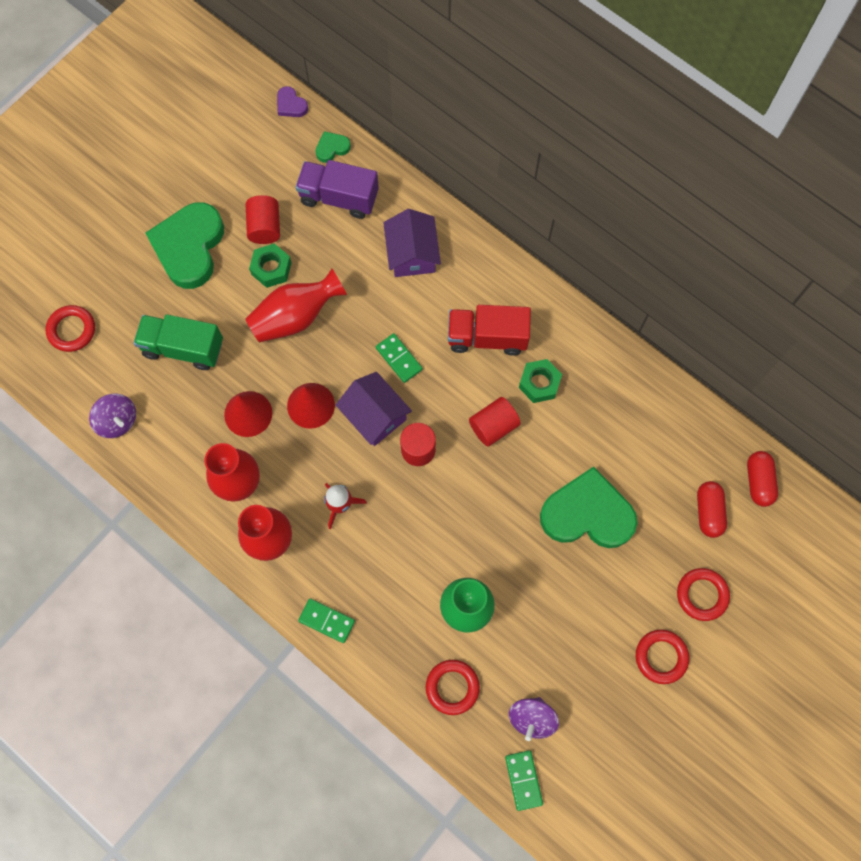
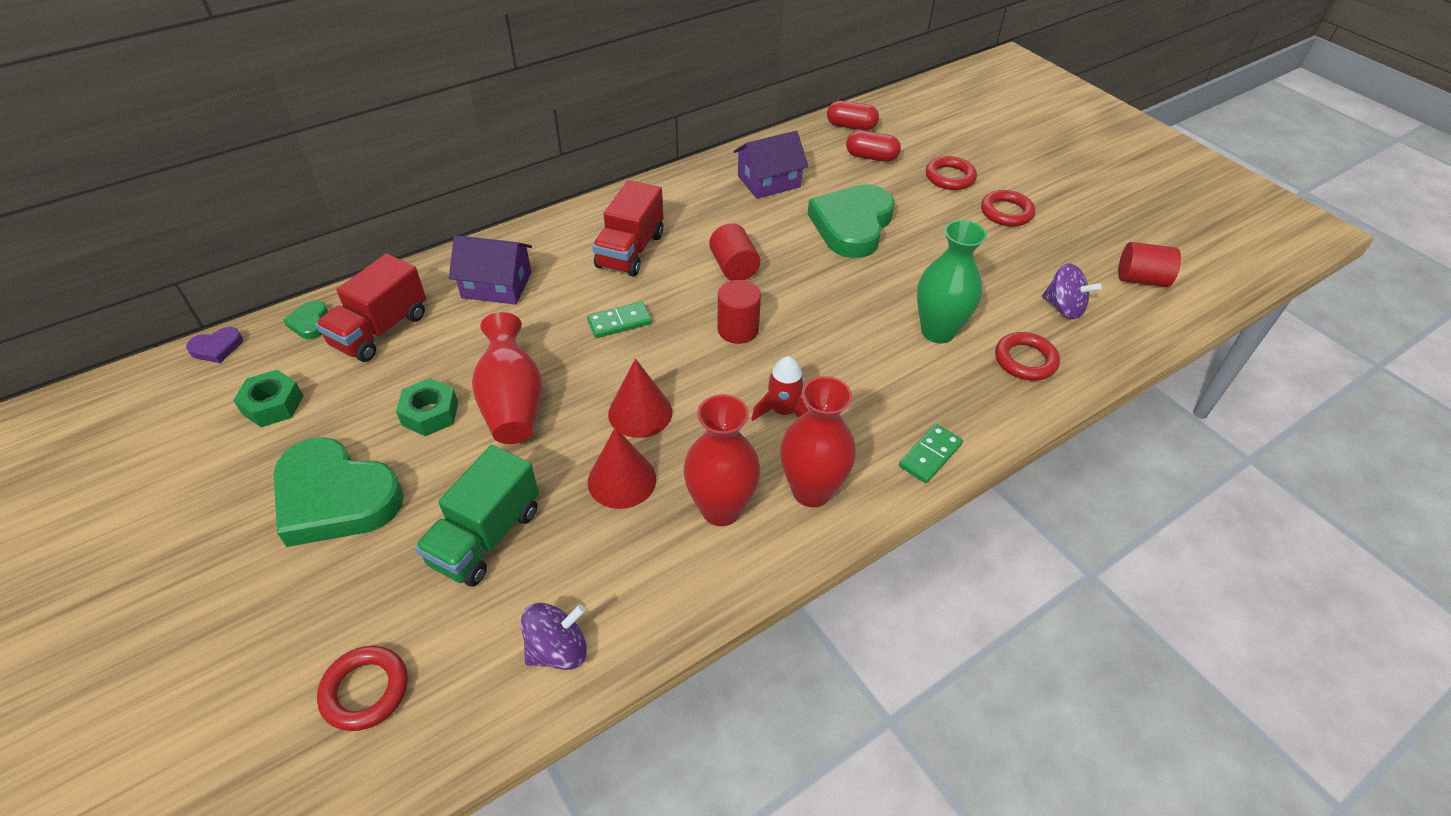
camera: 75 degrees left, 25 degrees down
red cylinder [246,195,280,244] -> red cylinder moved to [1118,242,1181,287]
purple truck [295,160,379,219] -> red truck [316,254,426,362]
purple house [336,372,412,446] -> purple house moved to [733,131,808,199]
green domino [505,750,543,811] -> none
green nut [519,359,562,403] -> green nut moved to [233,370,303,427]

